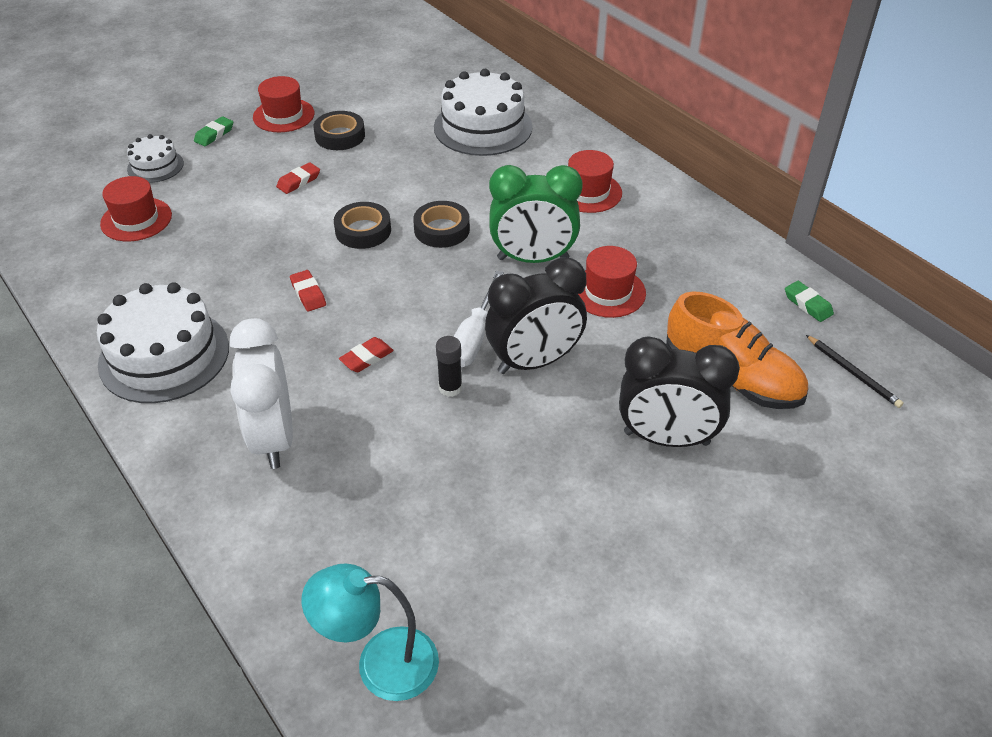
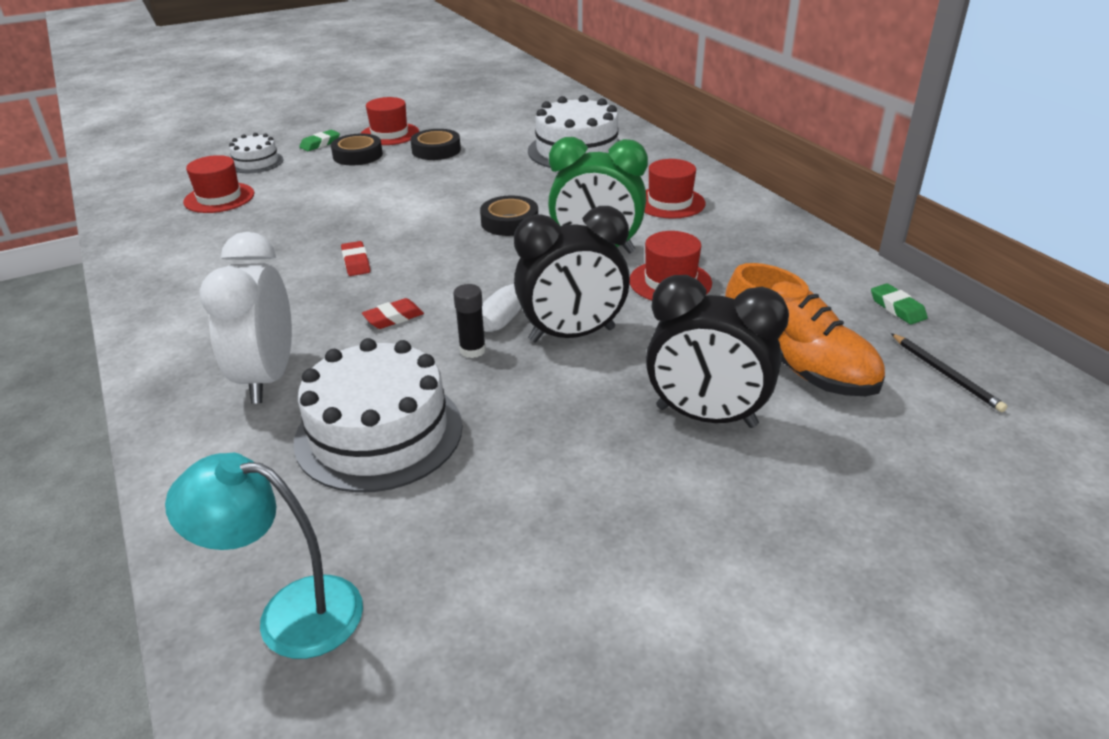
camera: 10 degrees right, 10 degrees down
white cake [97,282,229,403] -> white cake moved to [294,338,462,493]
red eraser [276,162,320,194] -> none
black tape [334,202,391,249] -> black tape moved to [331,133,383,165]

